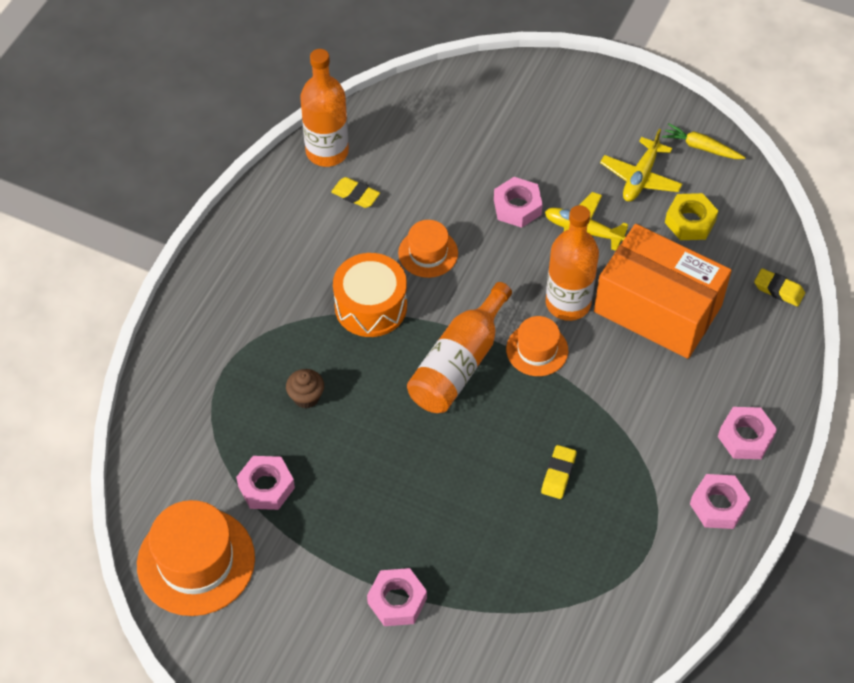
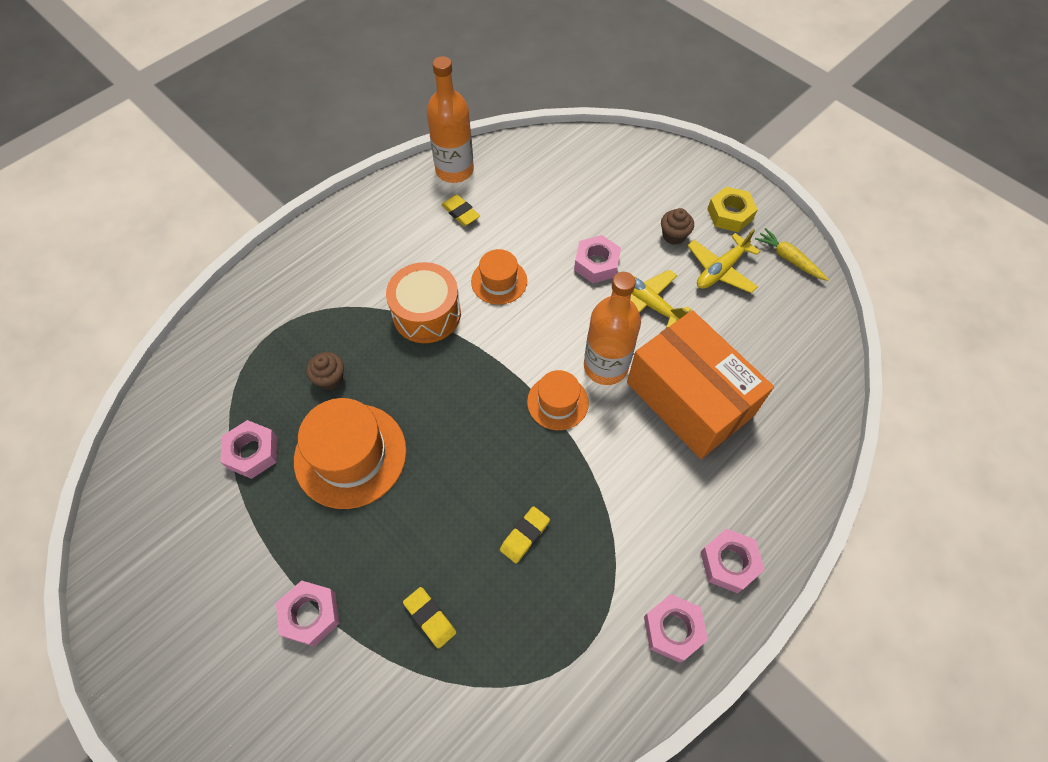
camera: 20 degrees right, 5 degrees up
orange hat [137,500,255,616] -> orange hat moved to [294,398,407,509]
orange bottle [407,282,512,413] -> none
yellow nut [665,193,718,240] -> yellow nut moved to [707,186,758,232]
yellow eraser [754,268,805,307] -> yellow eraser moved to [403,587,456,649]
none -> brown cupcake [661,208,694,245]

